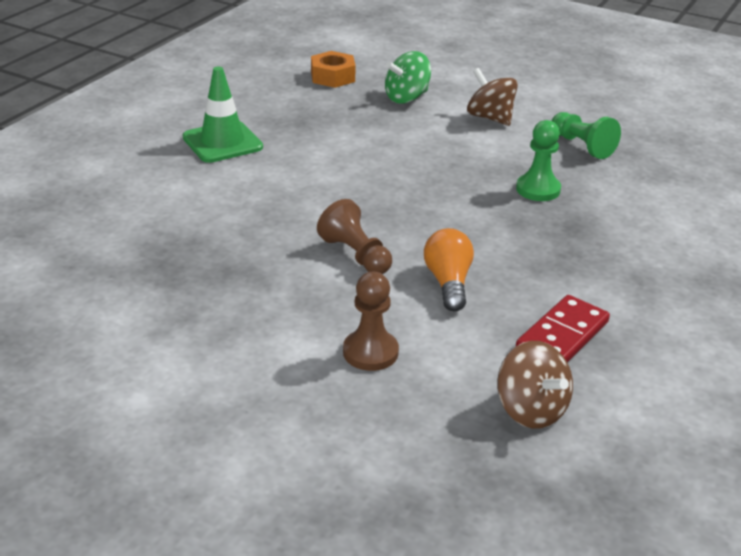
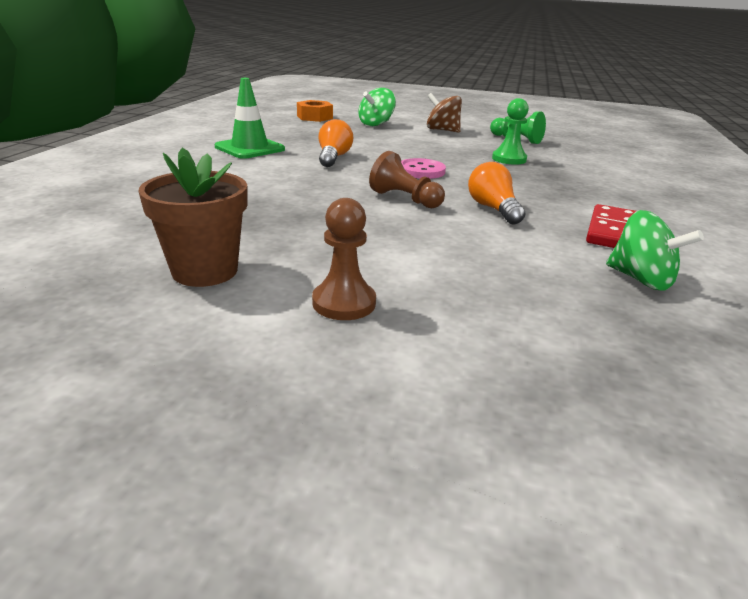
camera: 15 degrees left, 5 degrees down
brown pawn [343,272,399,371] -> brown pawn moved to [312,198,376,320]
brown spinning top [497,341,573,429] -> green spinning top [606,210,704,290]
none -> brown flower pot [138,148,247,287]
none -> orange light bulb [319,119,354,167]
none -> pink button [401,158,446,179]

